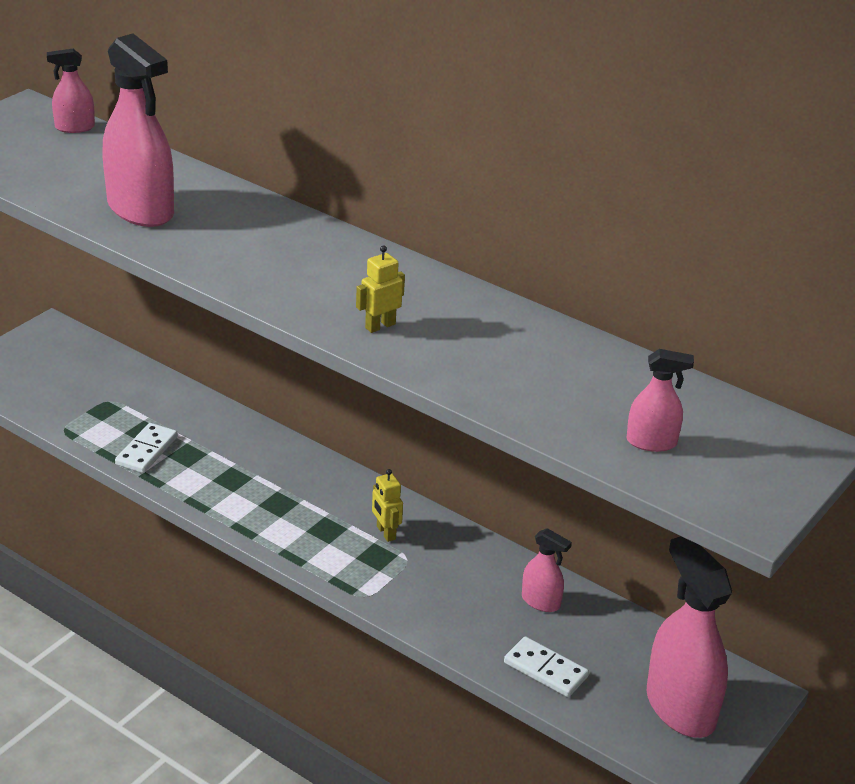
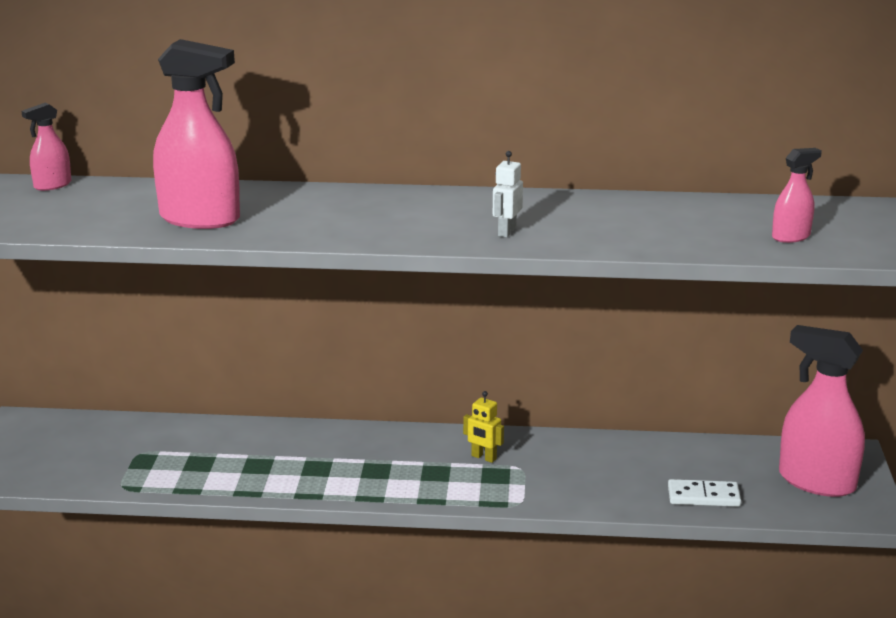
camera: 30 degrees left, 10 degrees down
white domino [115,423,178,473] -> none
yellow robot [356,245,405,333] -> white robot [493,151,523,238]
pink spray bottle [522,528,572,612] -> none

